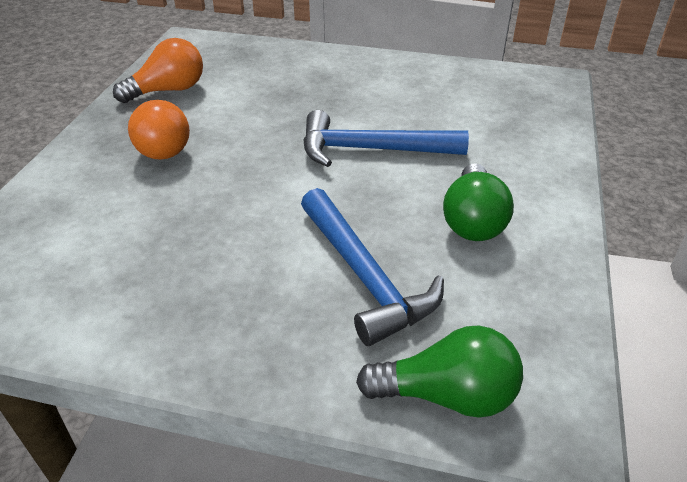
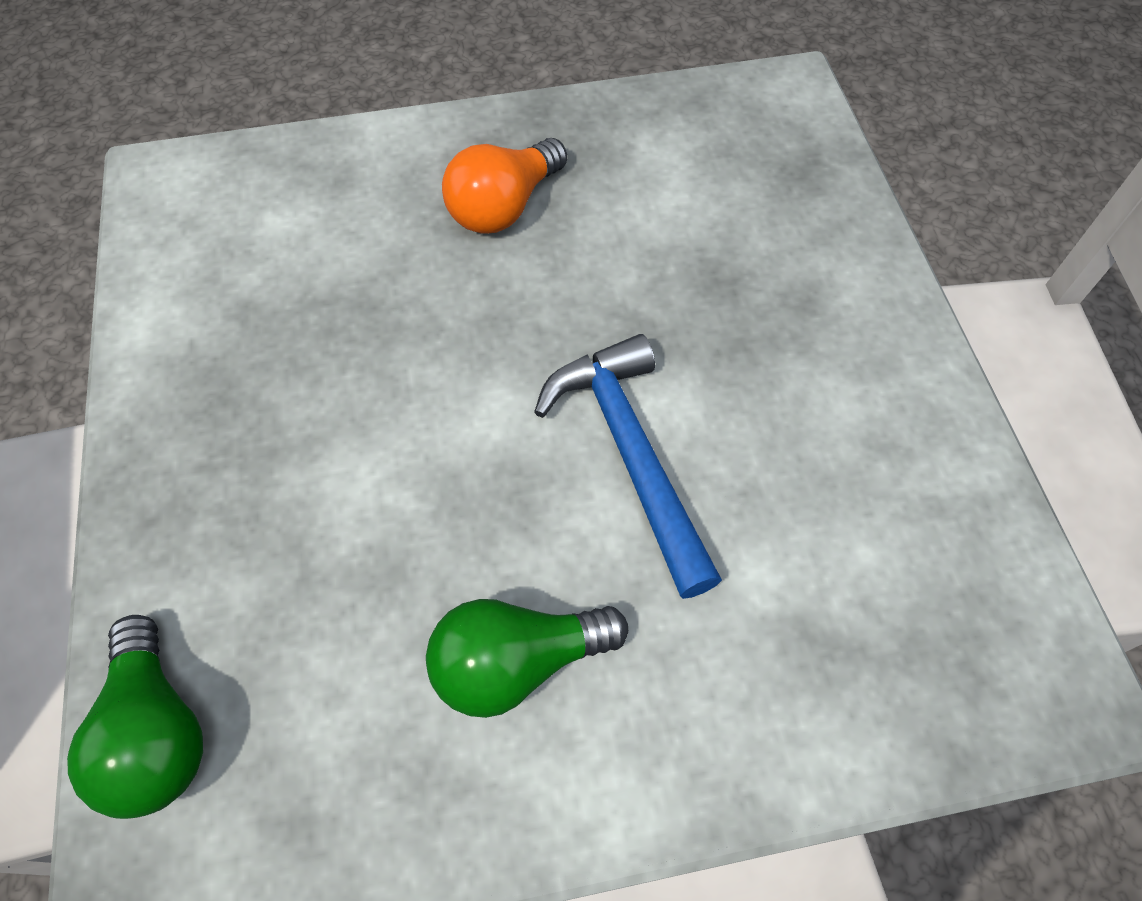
camera: 65 degrees right, 20 degrees up
orange light bulb [113,38,203,103] -> none
blue hammer [301,188,444,346] -> none

